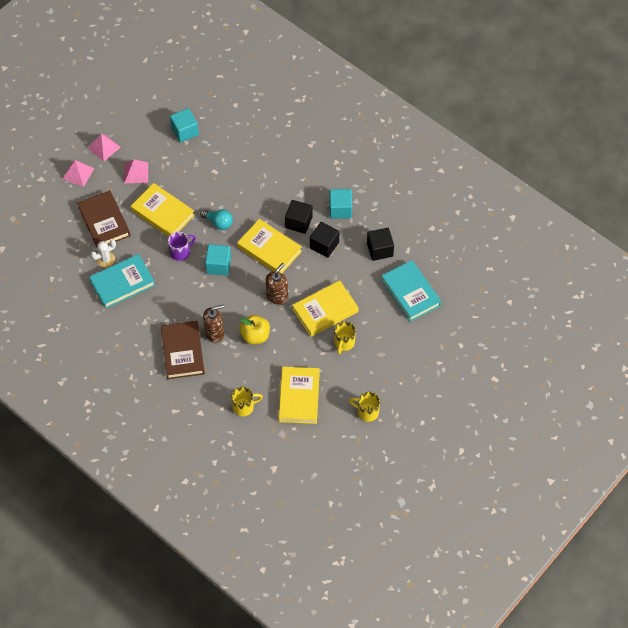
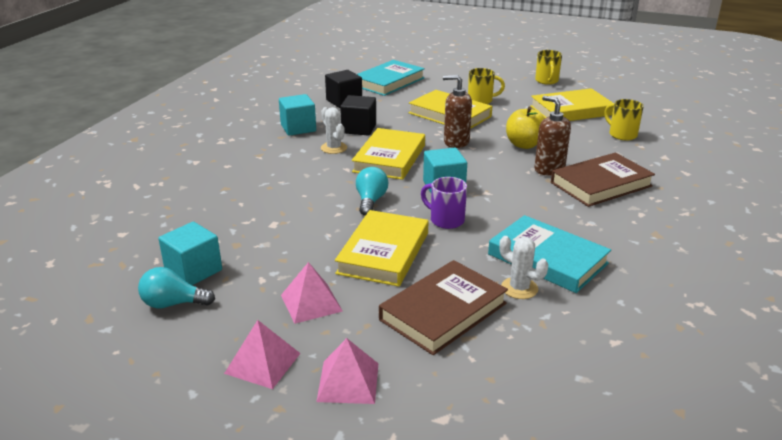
camera: 110 degrees left, 30 degrees down
black cube [285,200,312,234] -> white cactus [321,107,347,154]
none -> turquoise light bulb [138,267,215,308]

